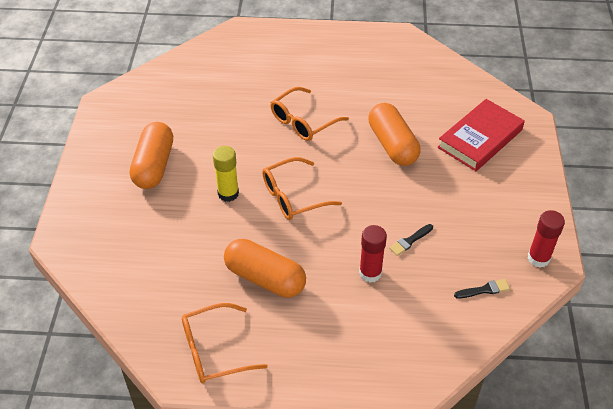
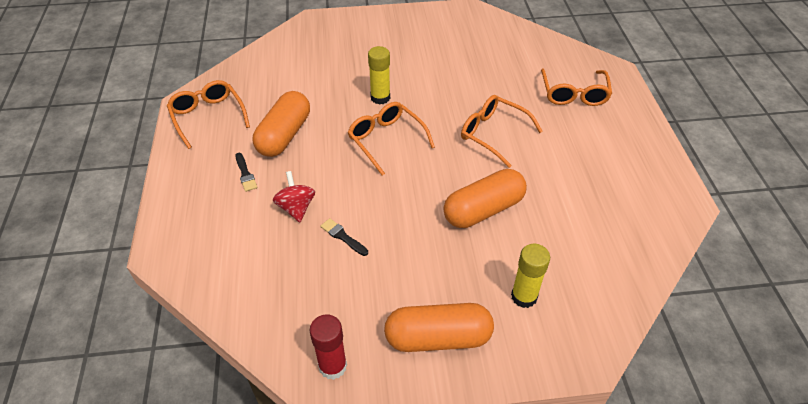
camera: 80 degrees right, 0 degrees up
orange capsule [130,122,173,189] -> orange capsule moved to [384,303,494,352]
red glue stick [359,225,387,283] -> red spinning top [272,171,315,222]
red book [437,99,525,171] -> yellow glue stick [511,244,550,308]
black brush [454,279,510,299] -> black brush moved to [235,153,257,192]
none -> orange glasses [541,68,612,106]

